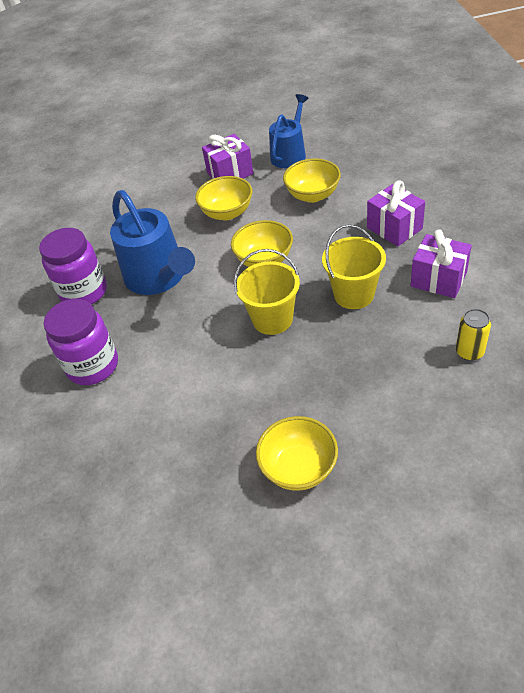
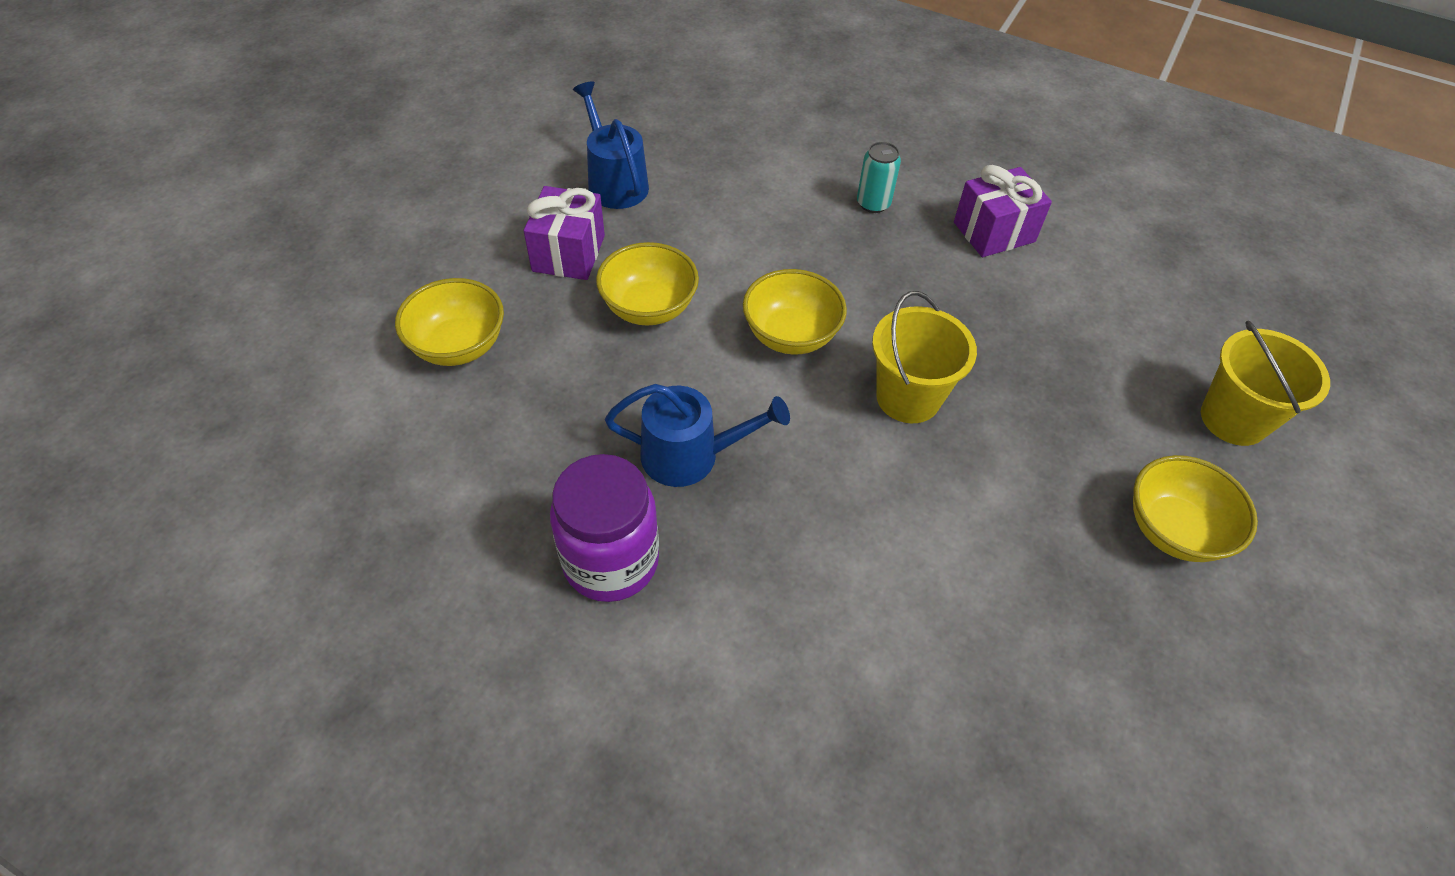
camera: 60 degrees left, 5 degrees up
purple jar [44,299,118,385] -> none
blue watering can [110,190,195,295] -> blue watering can [605,384,790,487], size x0.65
yellow bowl [283,158,341,203] -> yellow bowl moved to [395,278,504,366]
yellow bucket [322,225,386,309] -> yellow bucket moved to [1201,321,1330,446]
purple gift [367,181,425,246] -> turquoise can [857,142,901,213]
yellow can [456,309,491,361] -> none

